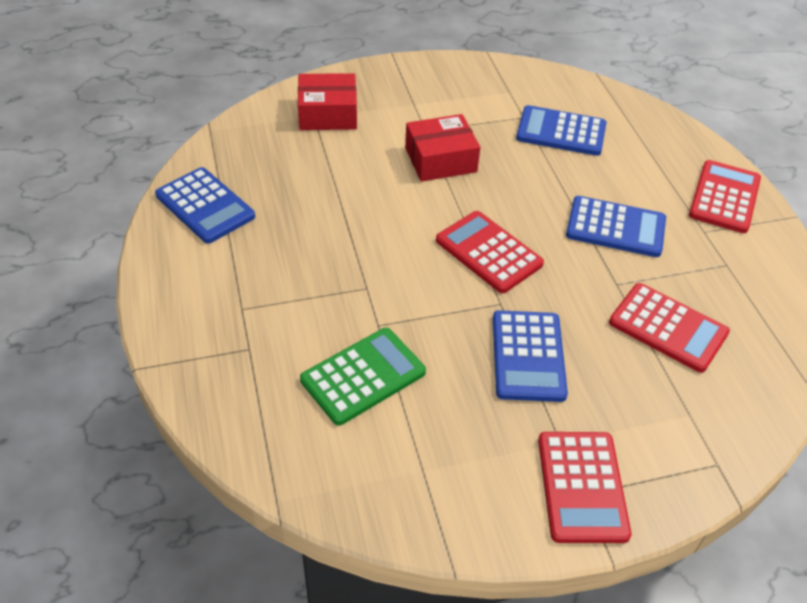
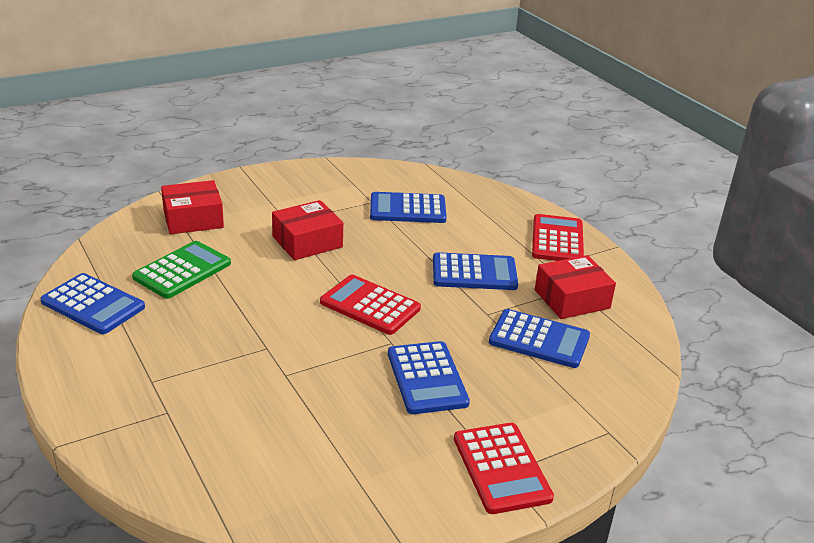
camera: 15 degrees left, 15 degrees down
green calculator [300,328,426,426] -> green calculator moved to [132,241,231,299]
red calculator [609,283,730,373] -> blue calculator [489,309,590,368]
none -> red box [535,255,616,319]

